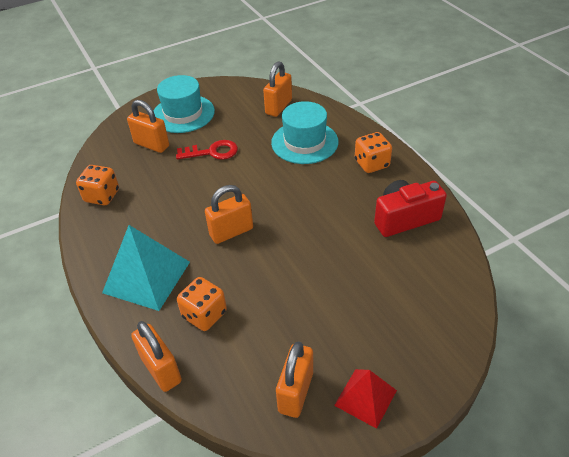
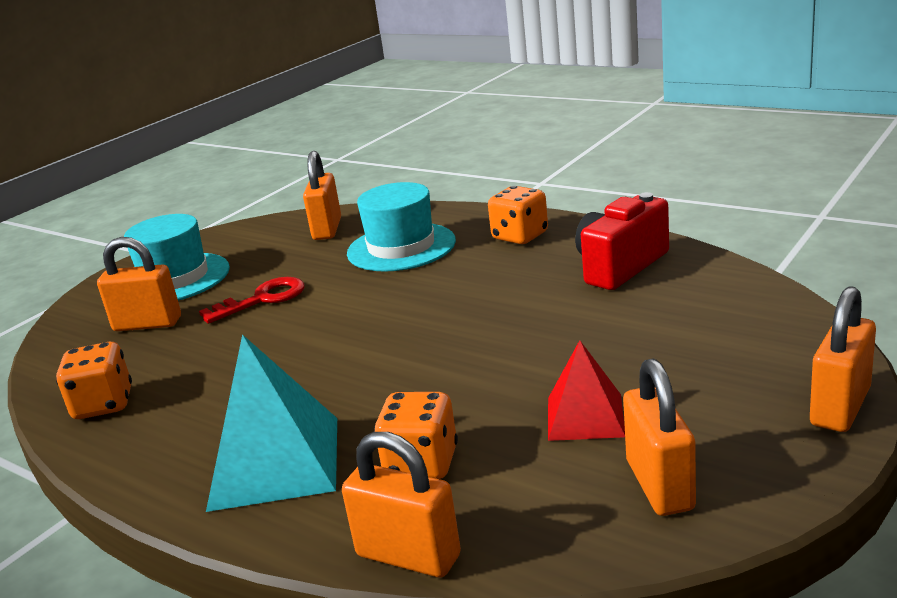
camera: 25 degrees left, 20 degrees down
orange padlock [205,185,253,244] -> orange padlock moved to [810,286,876,432]
red pyramid [334,369,397,429] -> red pyramid moved to [548,340,625,441]

